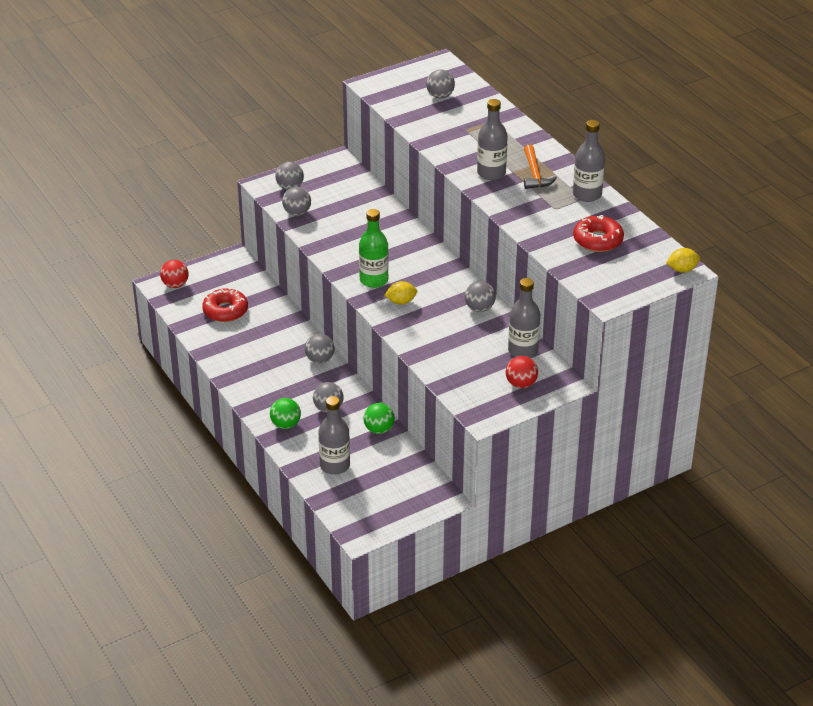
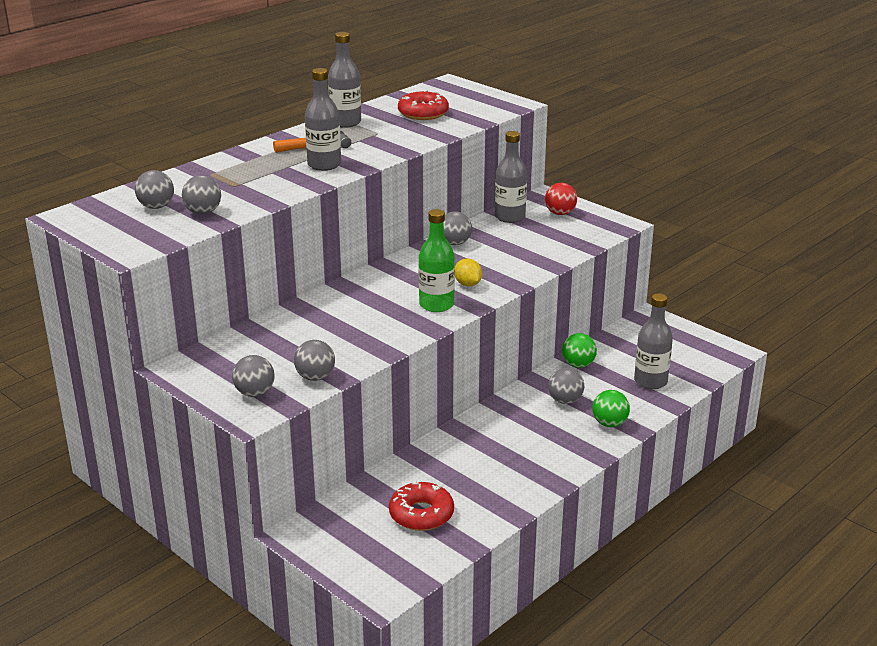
camera: 105 degrees left, 10 degrees down
red ball [160,260,189,288] -> none
grey ball [305,334,334,363] -> grey ball moved to [182,175,221,214]
yellow lemon [666,248,700,273] -> none

